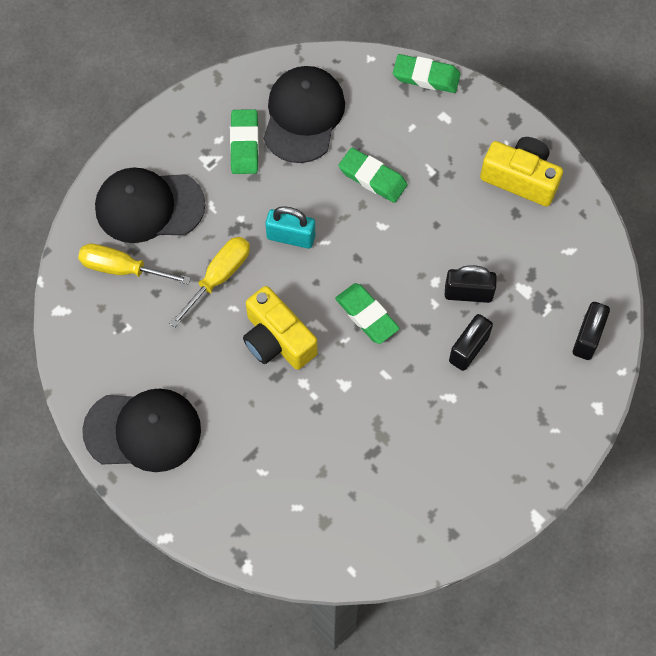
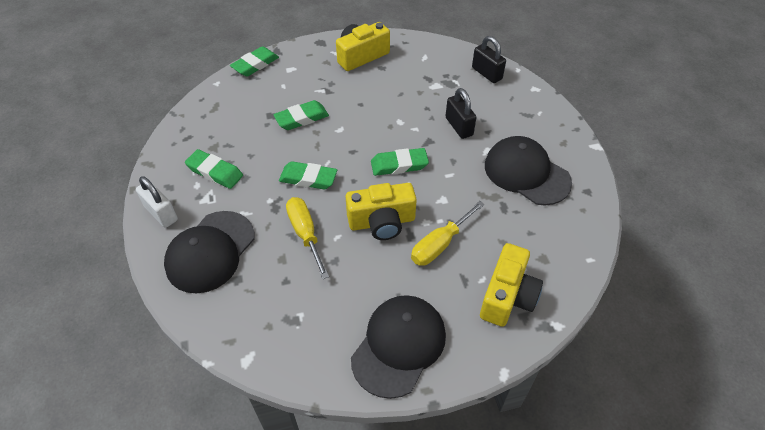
camera: 60 degrees left, 15 degrees down
yellow screwdriver [78,244,191,285] -> yellow screwdriver moved to [411,201,485,266]
black cap [264,66,345,163] -> black cap moved to [485,136,572,205]
turquoise padlock [265,206,315,249] -> green eraser [279,161,337,190]
black padlock [445,265,497,303] -> none
none -> white padlock [136,176,178,228]
none -> yellow camera [480,243,543,327]

